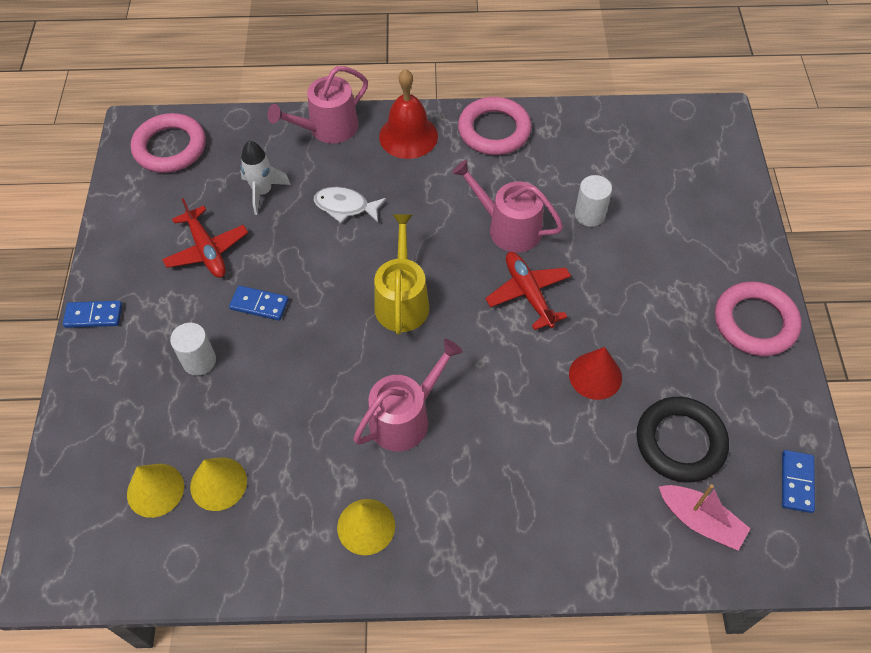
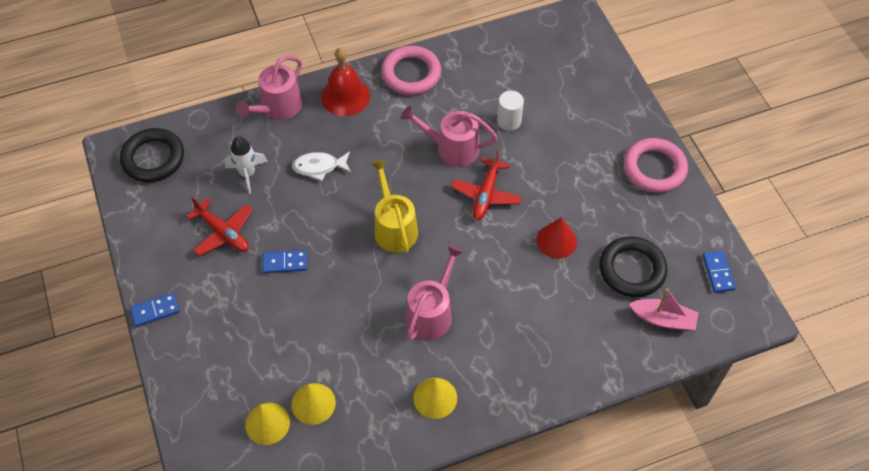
camera: 20 degrees left, 0 degrees up
pink ring [131,113,206,173] -> black ring [120,128,184,182]
white cylinder [170,323,216,376] -> none
red plane [485,252,571,330] -> red plane turned 120 degrees counterclockwise [451,150,522,220]

